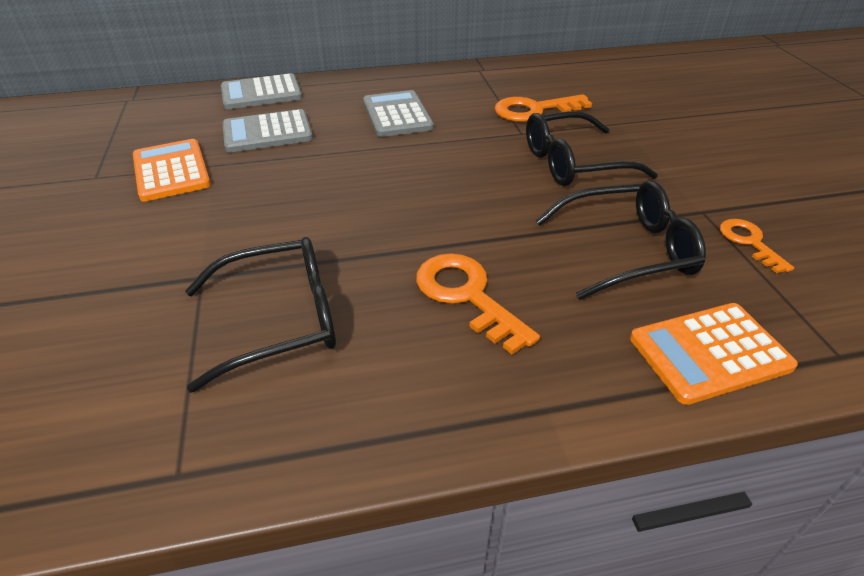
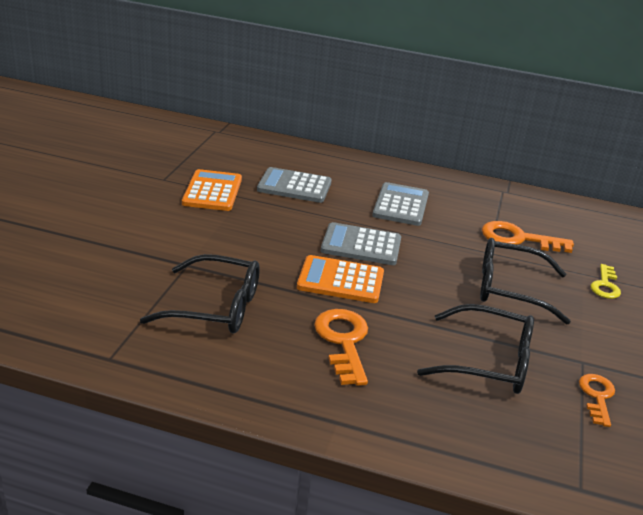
camera: 25 degrees right, 10 degrees down
grey calculator [221,73,302,109] -> grey calculator moved to [321,222,401,265]
orange calculator [630,303,798,405] -> orange calculator moved to [297,255,384,303]
none -> yellow key [591,264,621,299]

